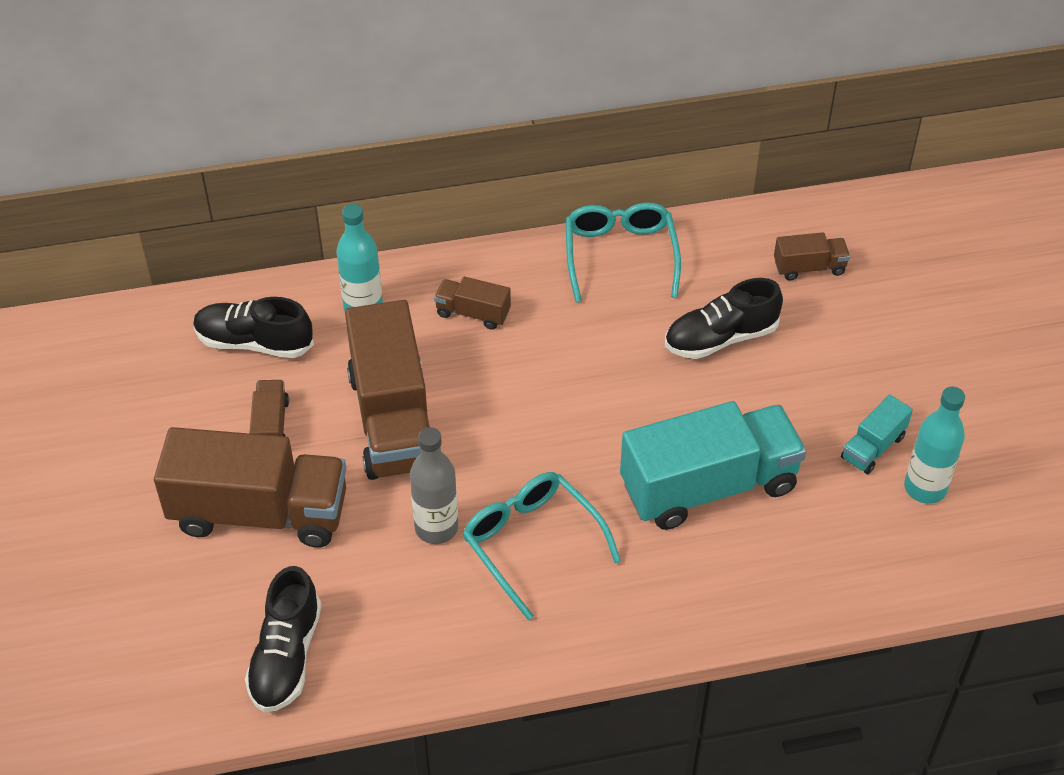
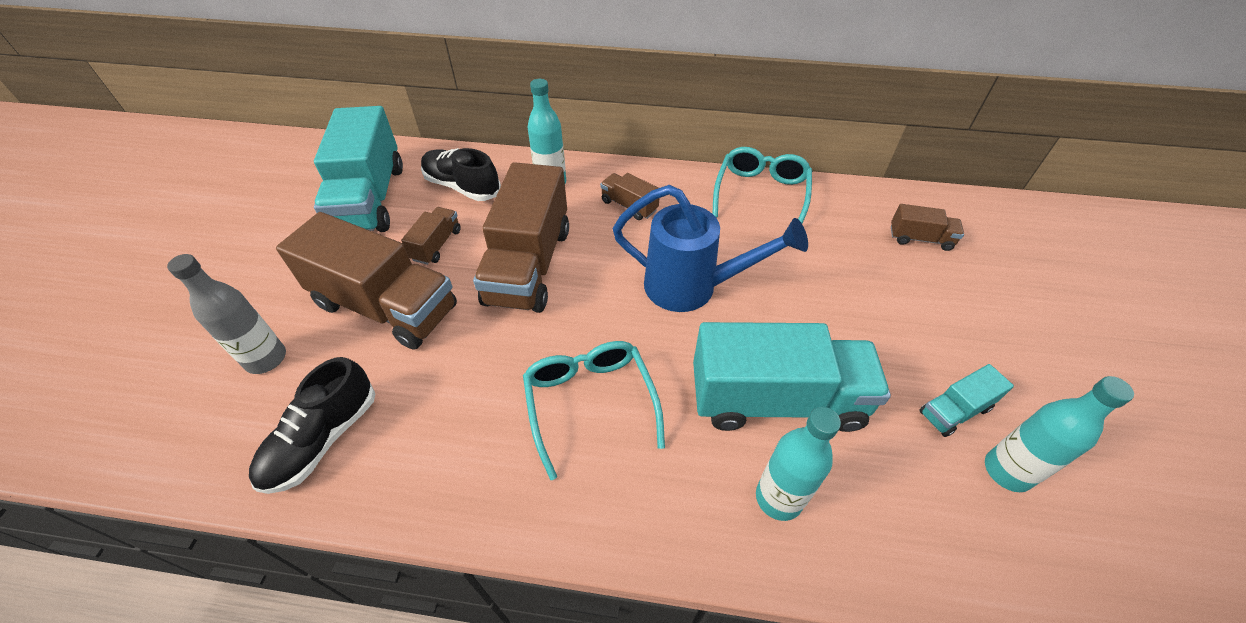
camera: 20 degrees right, 0 degrees up
grey bottle [410,427,458,544] -> grey bottle moved to [167,254,286,374]
black shoe [665,278,783,359] -> none
none -> turquoise truck [314,106,403,232]
none -> blue watering can [613,185,808,312]
none -> turquoise bottle [756,407,841,521]

